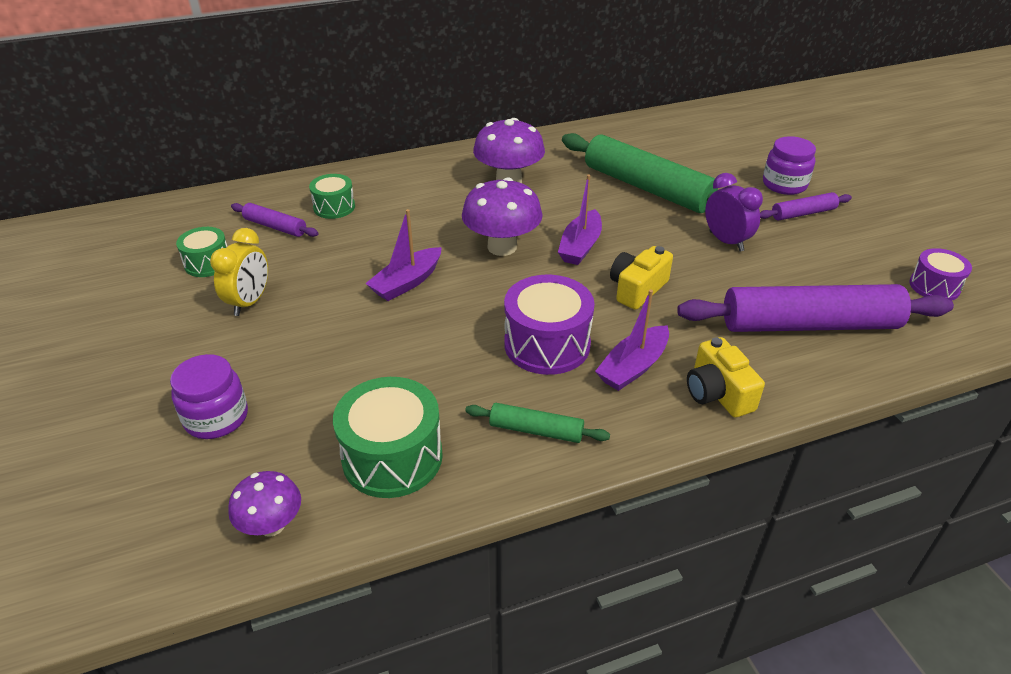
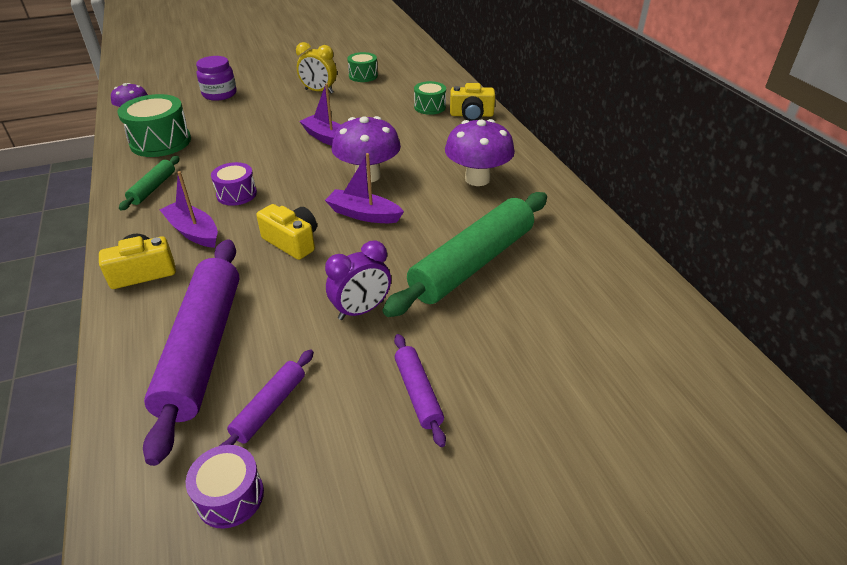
camera: 90 degrees right, 0 degrees up
purple rolling pin [231,203,319,237] -> purple rolling pin moved to [219,349,314,446]
purple drum [504,275,594,375] -> purple drum [211,162,257,206], size x0.59
purple jar [763,136,816,195] -> none
none -> yellow camera [450,83,495,121]

